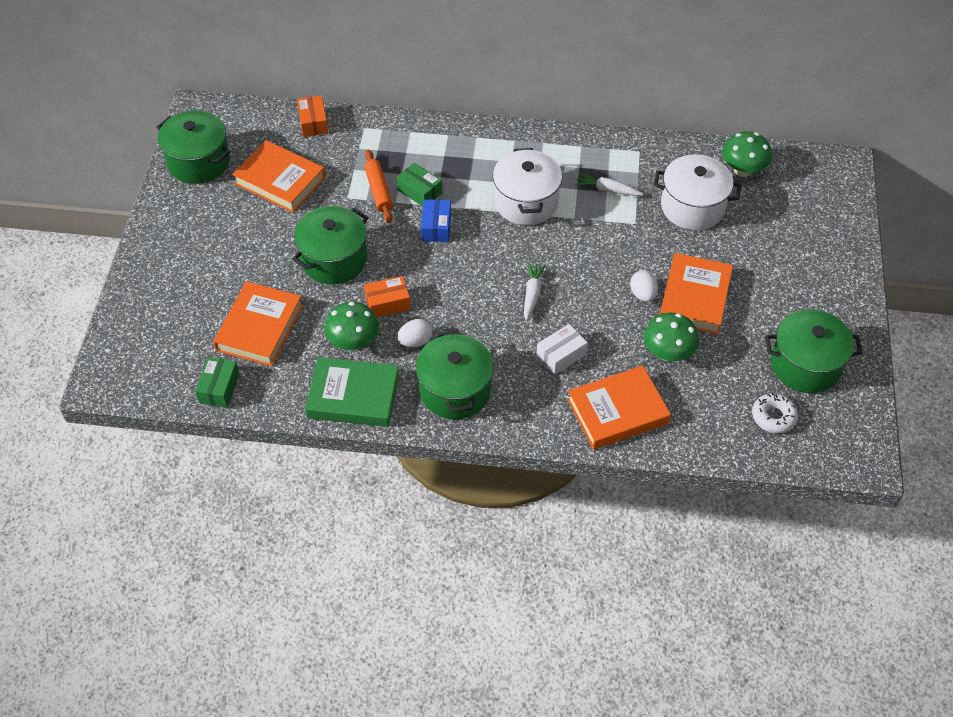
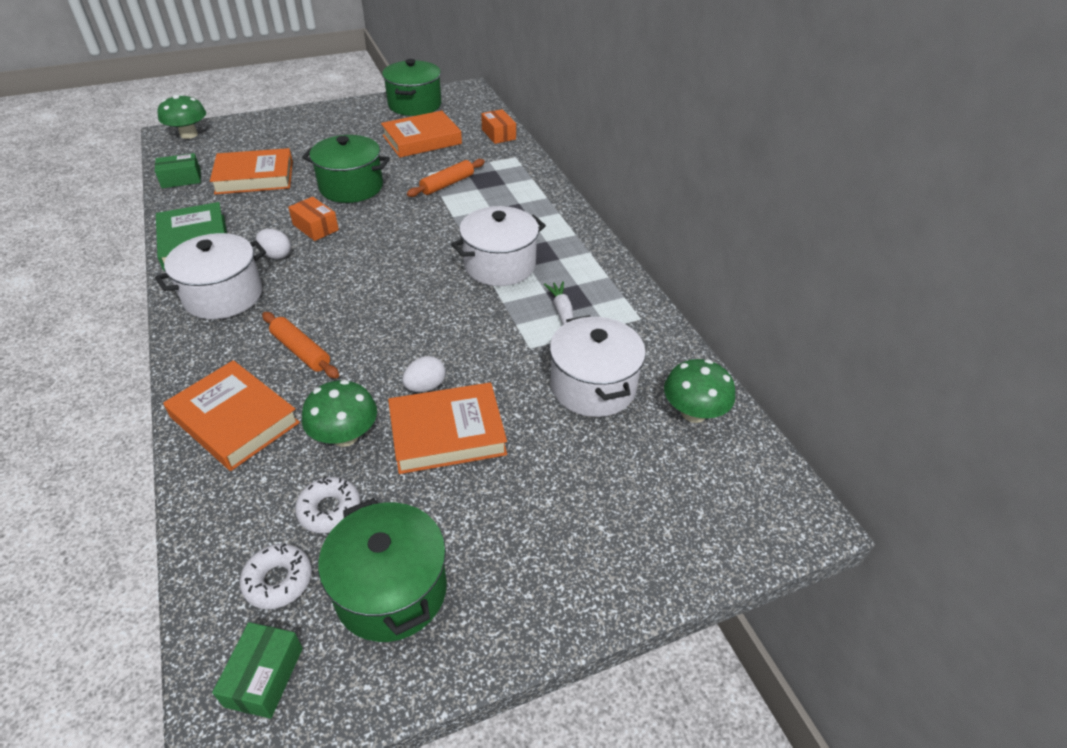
camera: 60 degrees right, 10 degrees down
orange book [232,140,326,213] -> orange book turned 60 degrees clockwise [381,111,462,158]
orange box [297,95,328,137] -> orange box turned 75 degrees counterclockwise [481,109,516,144]
green mushroom [324,302,379,350] -> green mushroom moved to [158,94,206,139]
green box [397,162,442,207] -> green box moved to [212,622,303,719]
green pot [416,330,494,419] -> white pot [155,233,266,319]
blue box [421,199,451,242] -> none
white carrot [524,262,546,321] -> none
white box [536,324,588,375] -> orange rolling pin [262,312,339,379]
none -> white donut [295,476,361,533]

